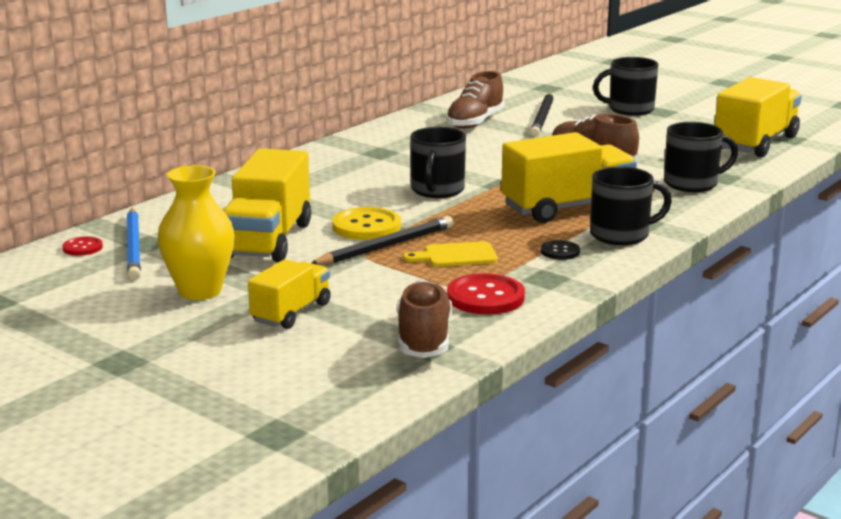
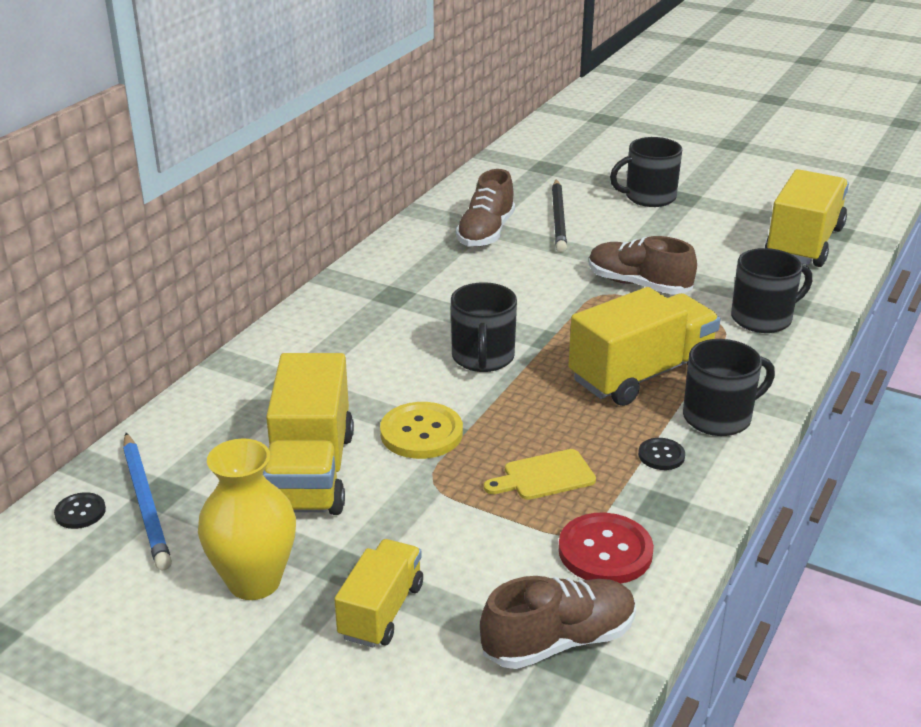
camera: 10 degrees left, 10 degrees up
red button [63,236,103,256] -> black button [54,492,106,529]
black pencil [312,216,454,265] -> none
brown shoe [397,280,452,358] -> brown shoe turned 75 degrees clockwise [480,576,636,669]

